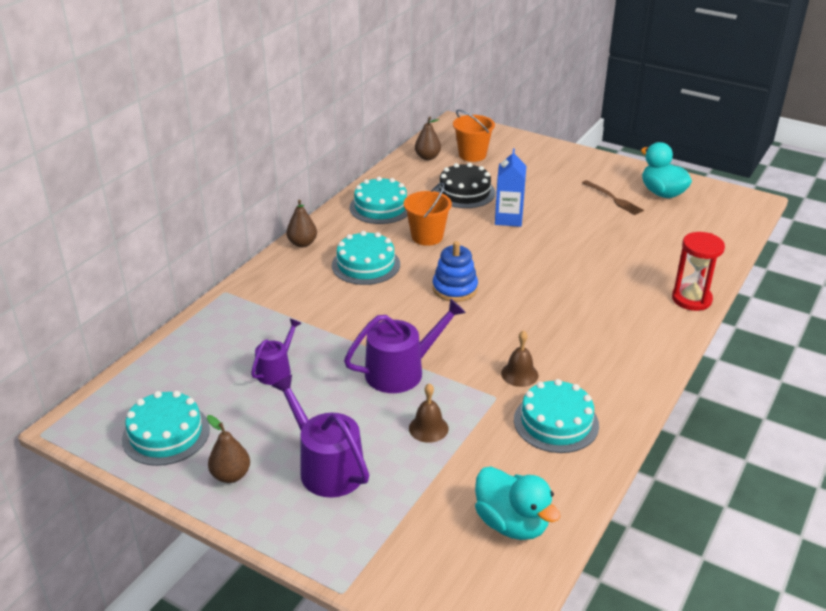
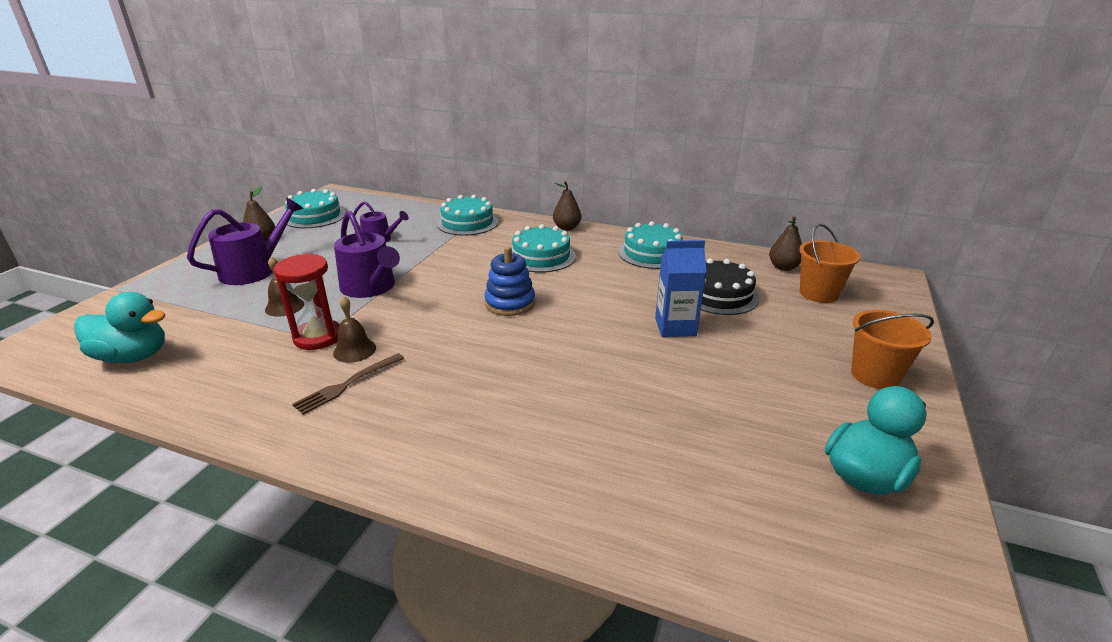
camera: 80 degrees right, 5 degrees down
orange bucket [404,182,452,246] -> orange bucket moved to [851,310,934,389]
turquoise duck [475,467,560,540] -> turquoise duck turned 120 degrees counterclockwise [74,292,165,363]
turquoise cake [514,379,599,453] -> turquoise cake moved to [437,195,498,236]
brown fork [582,180,644,215] -> brown fork moved to [292,353,404,415]
red hourglass [672,232,725,311] -> red hourglass moved to [274,253,340,350]

